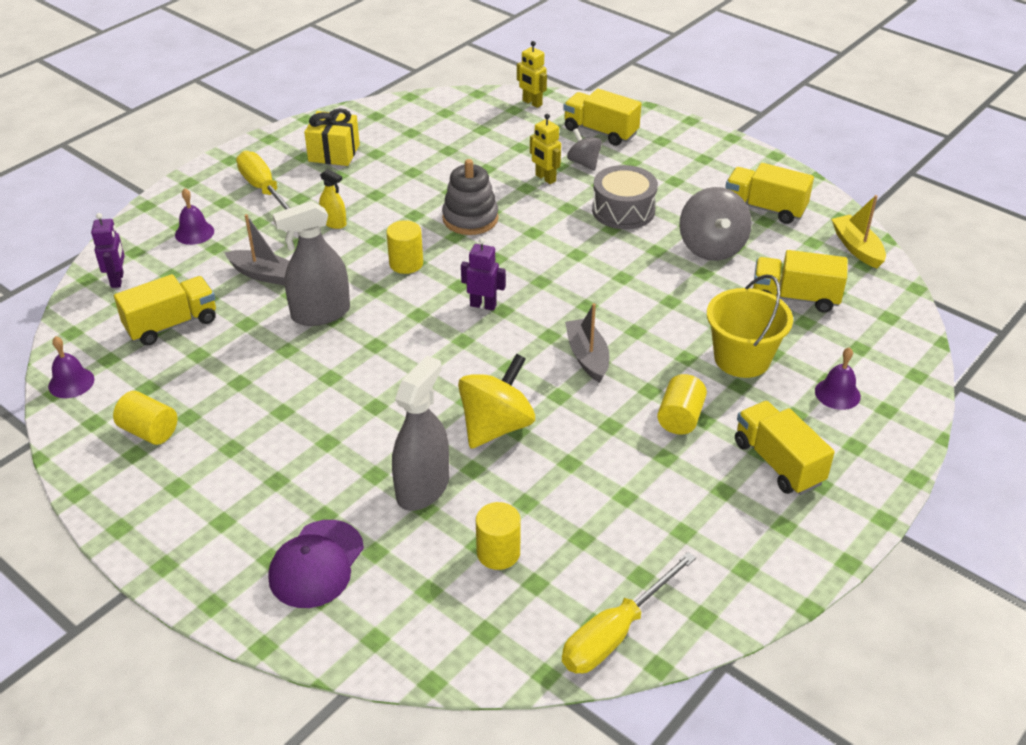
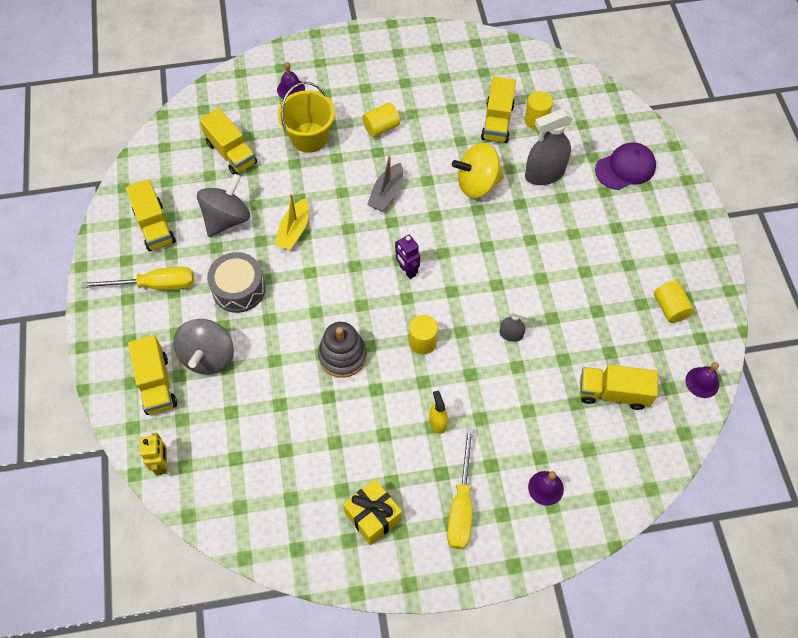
camera: 140 degrees left, 20 degrees up
purple robot [91,213,125,288] -> none
grey boat [224,214,290,286] -> none
grey spray bottle [273,201,350,326] -> grey spray bottle [499,308,530,342], size x0.51
yellow robot [530,114,561,184] -> none
yellow screwdriver [562,552,696,673] -> yellow screwdriver moved to [81,267,194,290]
grey spinning top [567,128,602,171] -> grey spinning top [173,319,234,374], size x1.74
yellow truck [735,401,835,495] -> yellow truck moved to [481,77,516,143]
yellow boat [831,195,886,268] -> yellow boat moved to [274,194,309,250]

